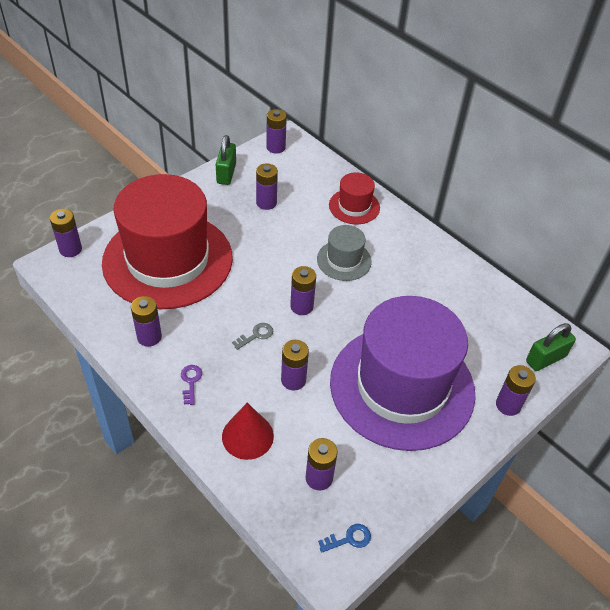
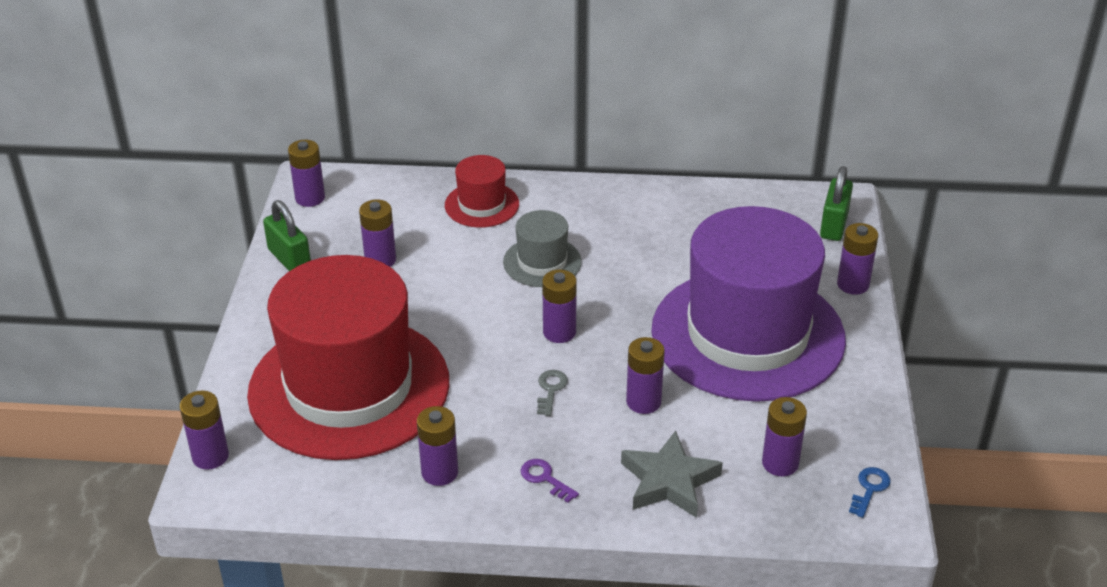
camera: 40 degrees left, 10 degrees down
red cone [222,403,274,460] -> grey star [621,431,723,518]

